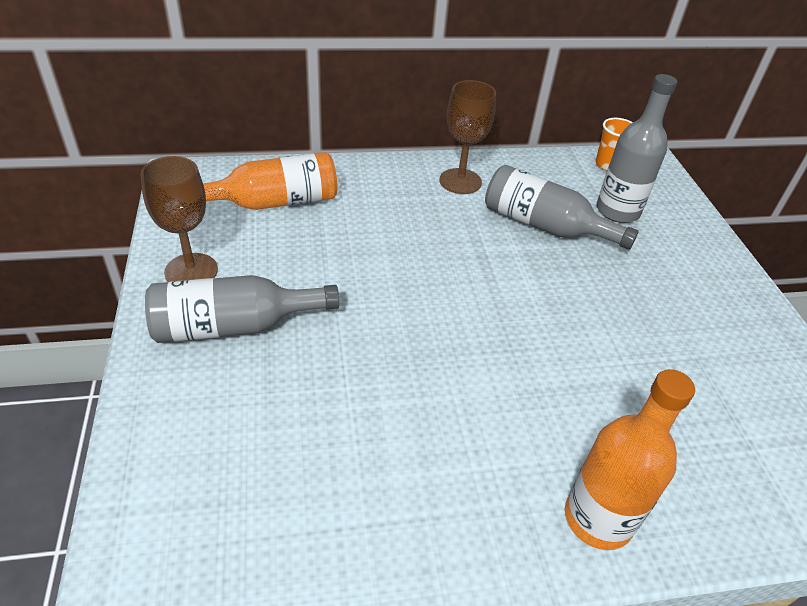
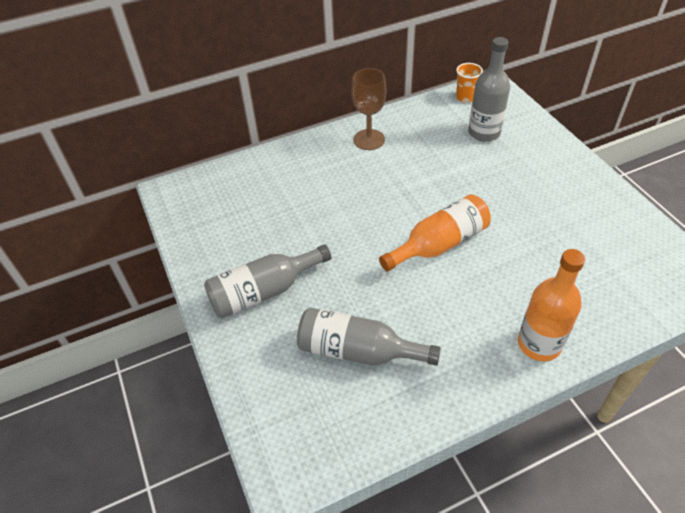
camera: 10 degrees left, 5 degrees up
brown goblet [140,156,218,282] -> none
orange bottle [203,152,337,210] -> orange bottle moved to [379,194,491,271]
grey bottle [485,165,639,250] -> grey bottle moved to [297,307,441,366]

